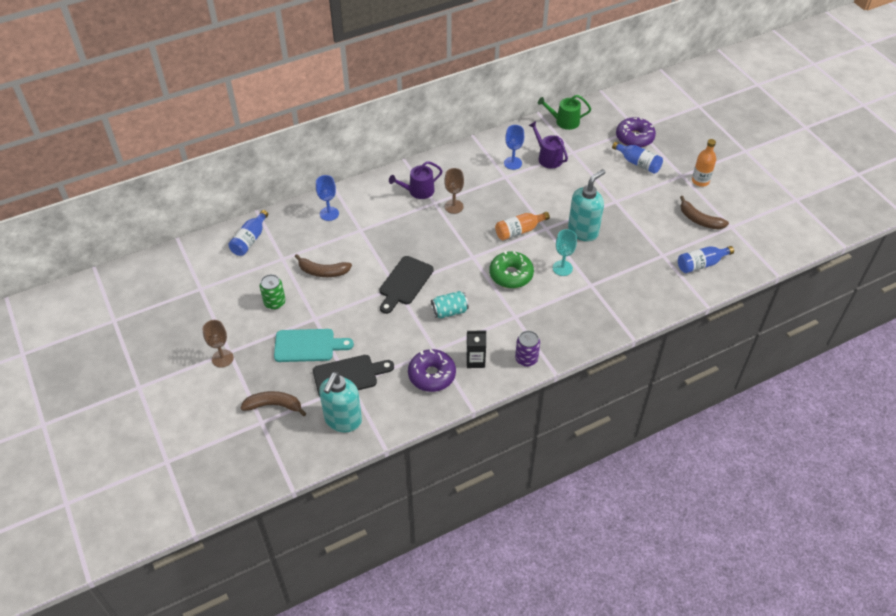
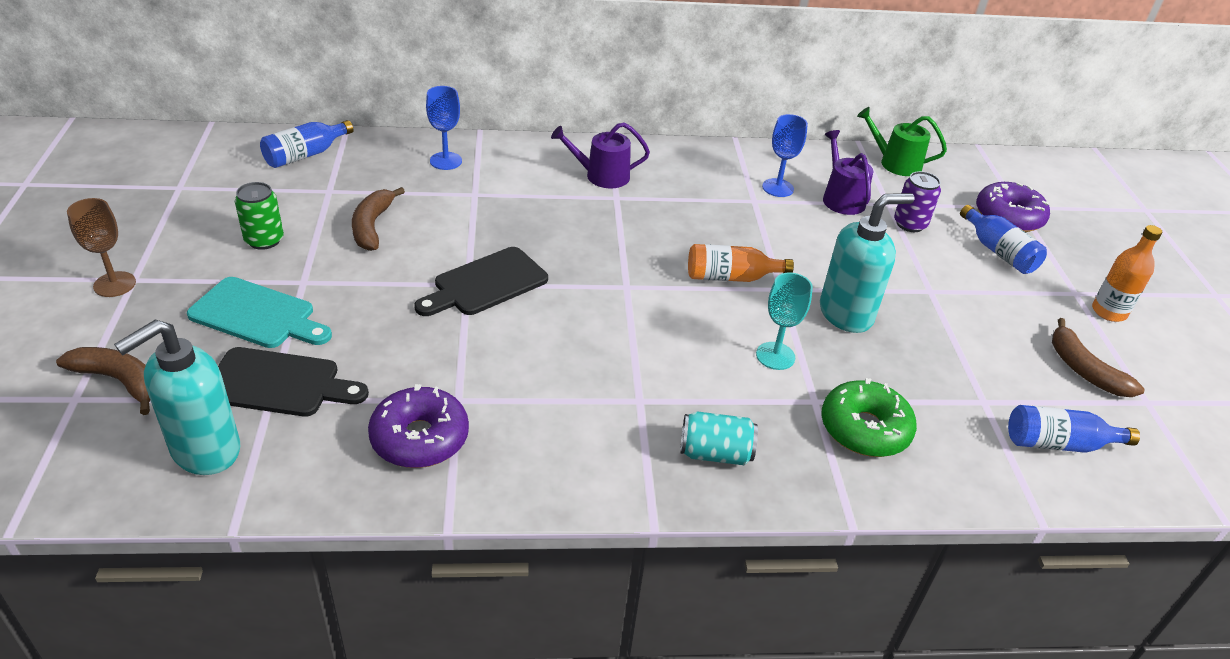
camera: 20 degrees right, 10 degrees down
brown banana [295,254,352,277] -> brown banana turned 60 degrees clockwise [352,187,405,251]
turquoise can [431,291,469,318] -> turquoise can moved to [680,411,758,465]
brown goblet [444,168,464,214] -> none
black carton [466,330,486,368] -> none
green donut [490,251,534,288] -> green donut moved to [821,378,917,457]
purple can [515,331,540,367] -> purple can moved to [894,171,941,232]

